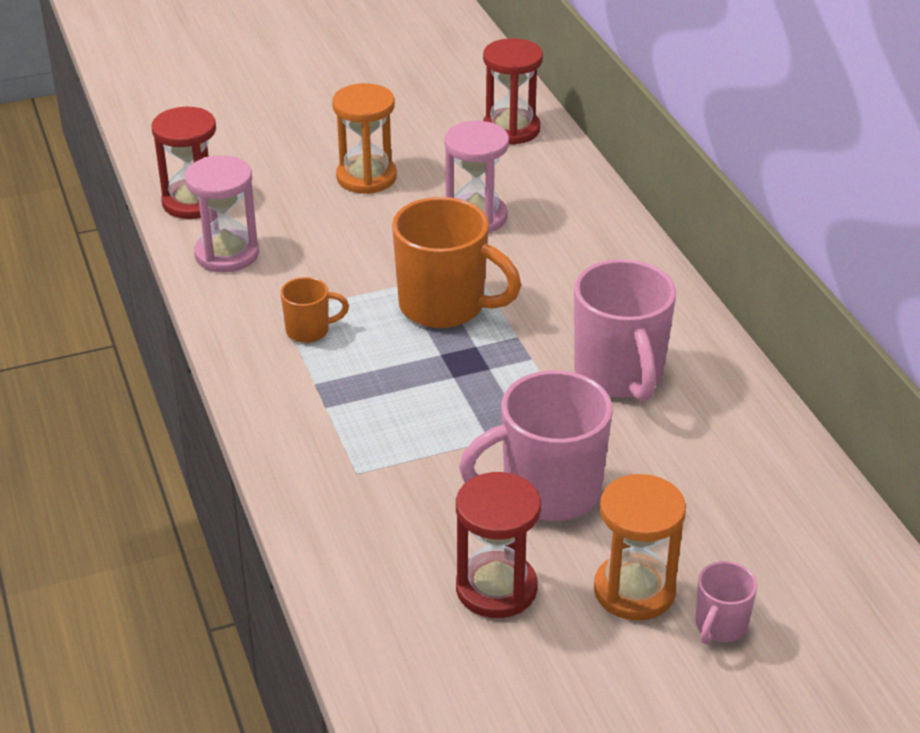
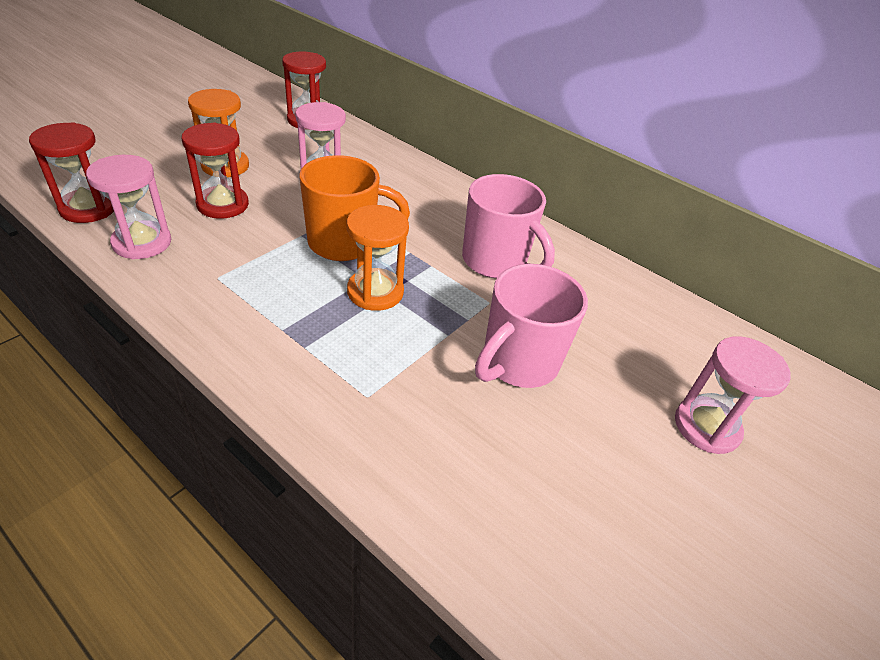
camera: 35 degrees left, 5 degrees up
orange mug [280,277,349,343] -> none
red hourglass [456,472,541,618] -> red hourglass moved to [182,123,249,219]
orange hourglass [594,474,686,621] -> orange hourglass moved to [347,205,409,311]
pink mug [695,561,757,644] -> pink hourglass [675,336,791,454]

